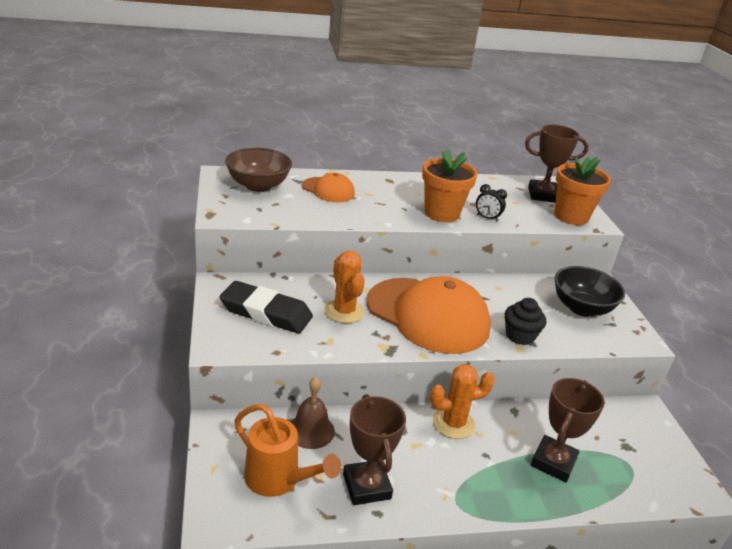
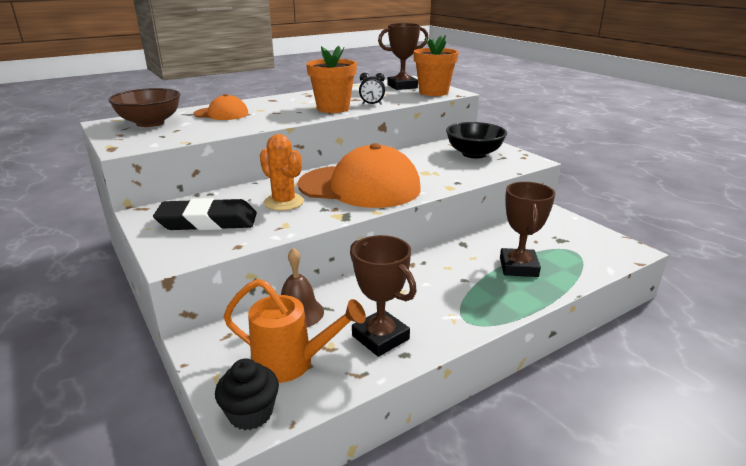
camera: 20 degrees left, 5 degrees down
orange cactus [430,364,495,439] -> none
black cupcake [505,298,546,345] -> black cupcake moved to [215,359,279,430]

